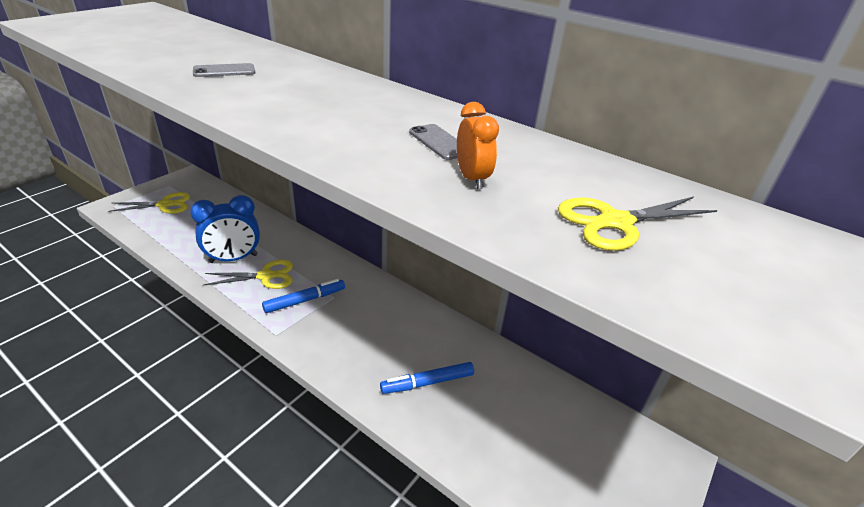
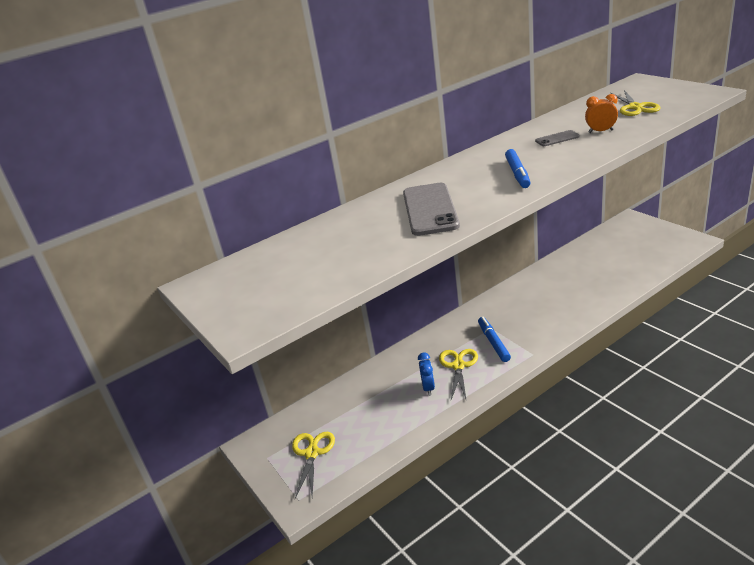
camera: 65 degrees left, 5 degrees down
blue clock [190,195,260,263] -> blue clock [418,352,435,396], size x0.56
grey phone [193,63,255,77] -> grey phone [403,183,460,236], size x2.10
blue marker [380,362,474,394] -> blue marker moved to [505,149,530,188]

